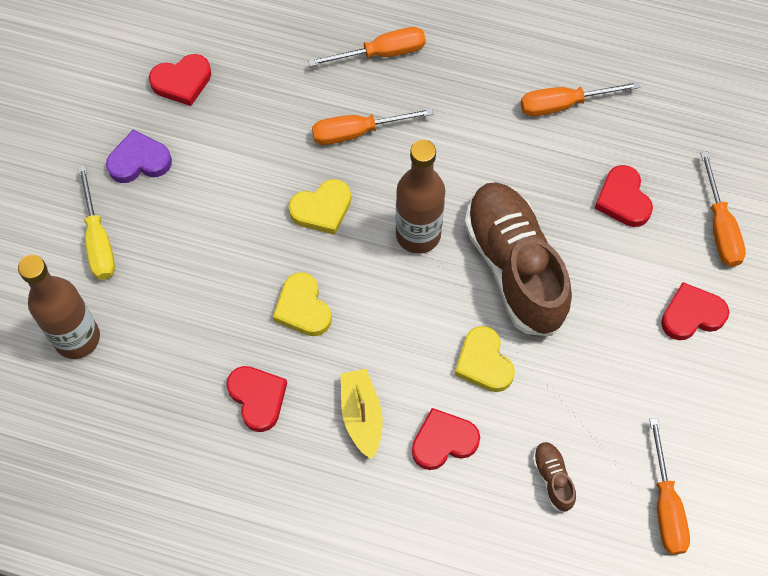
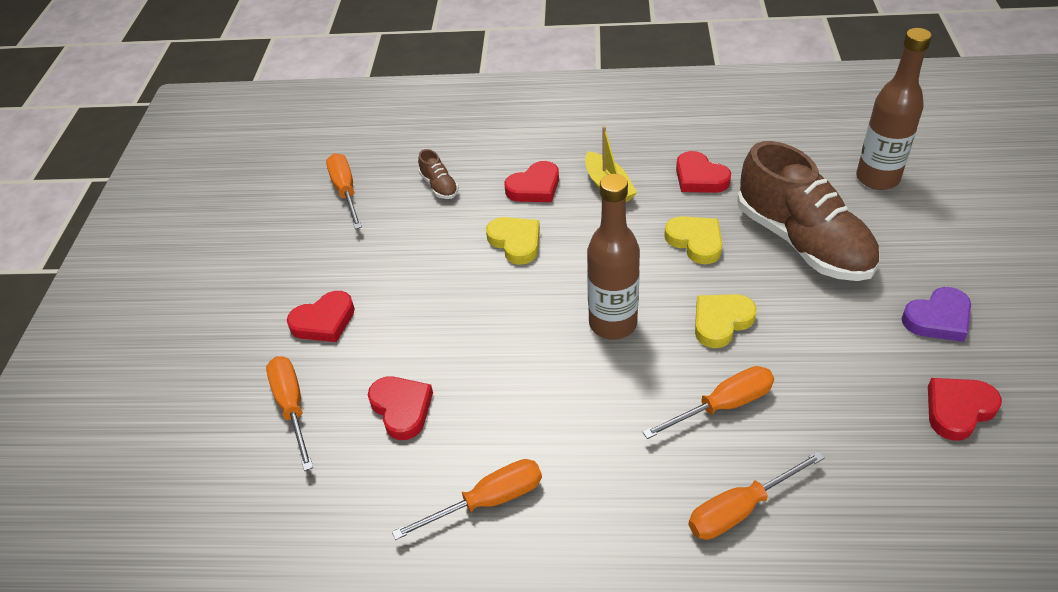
camera: 170 degrees right, 20 degrees down
yellow screwdriver [78,166,115,280] -> none
brown shoe [464,182,572,336] -> brown shoe moved to [737,141,879,281]

